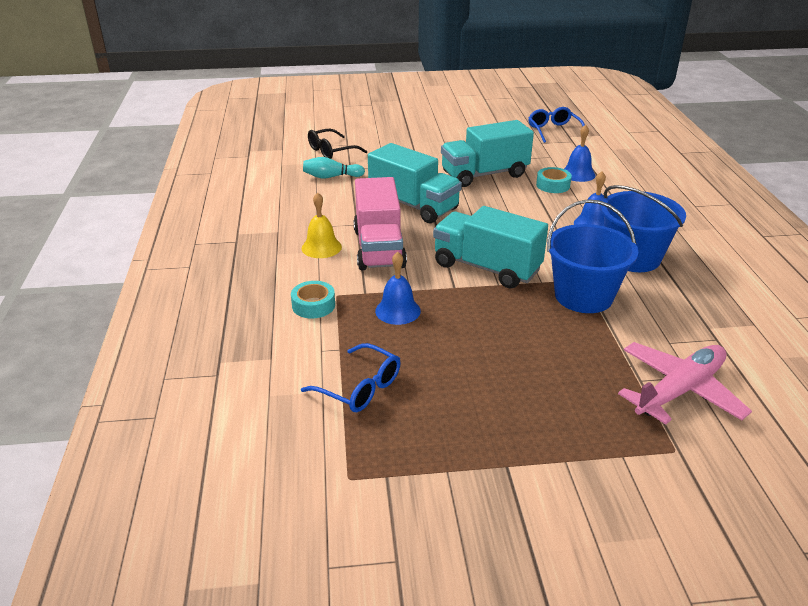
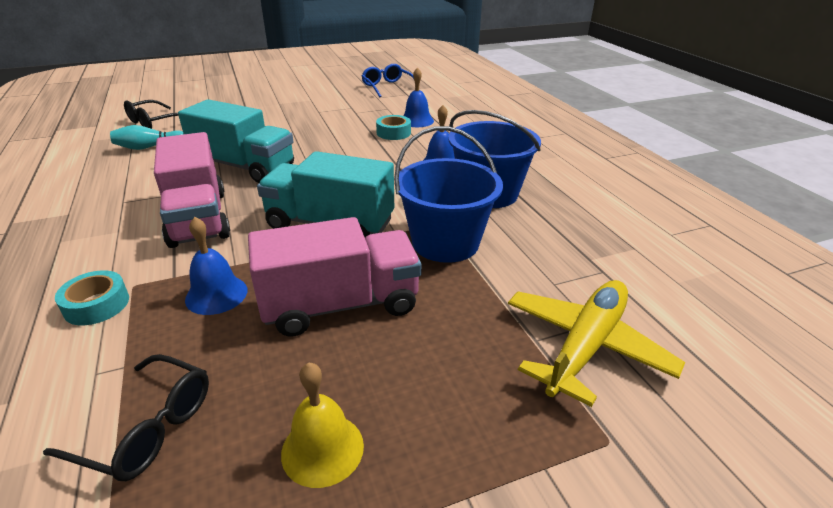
camera: 15 degrees left, 0 degrees up
blue glasses [301,343,401,412] -> black glasses [43,354,209,481]
yellow bell [302,192,342,258] -> yellow bell moved to [281,362,364,488]
turquoise truck [441,120,534,187] -> none
pink plane [618,342,752,425] -> yellow plane [508,280,685,407]
none -> pink truck [248,217,422,337]

